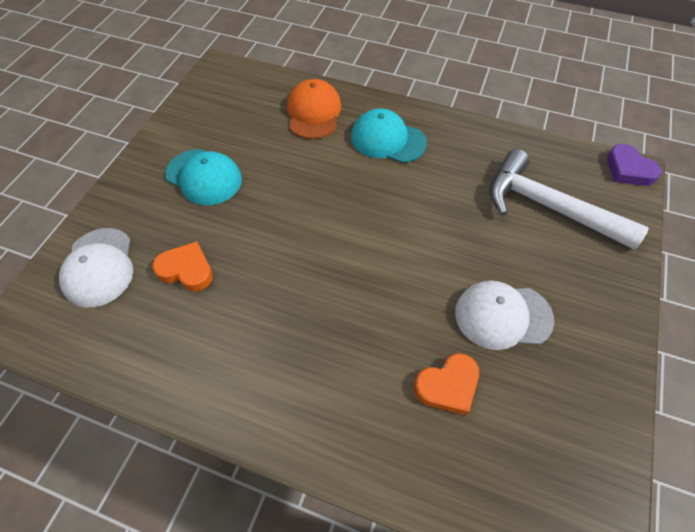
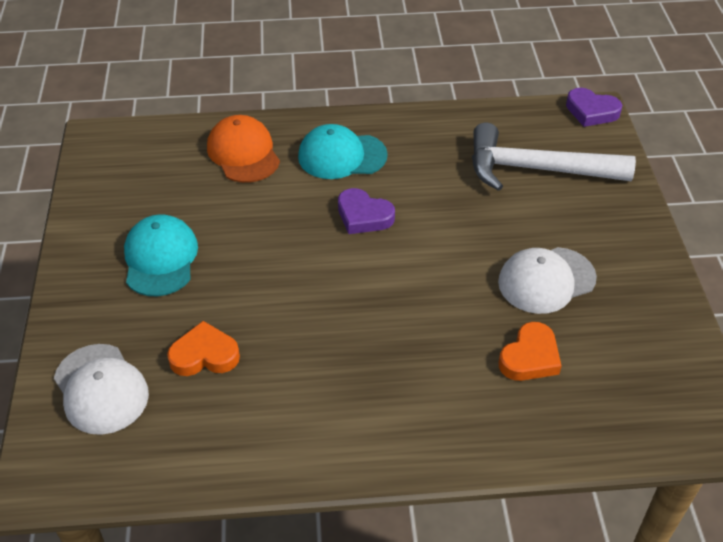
camera: 25 degrees left, 10 degrees down
turquoise cap [165,149,242,205] -> turquoise cap turned 105 degrees counterclockwise [124,214,198,296]
none -> purple heart [338,188,395,234]

